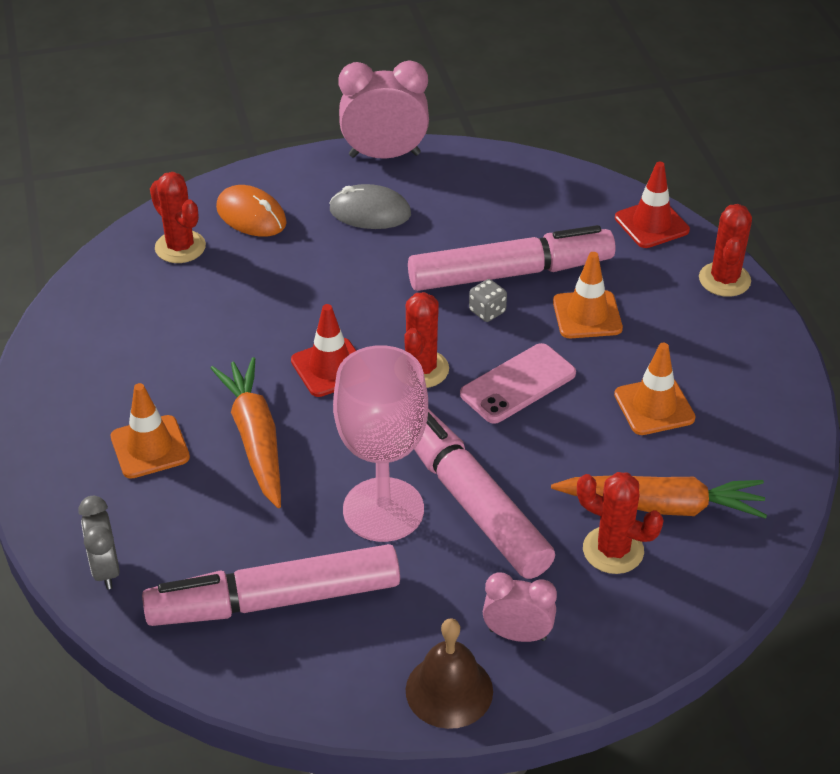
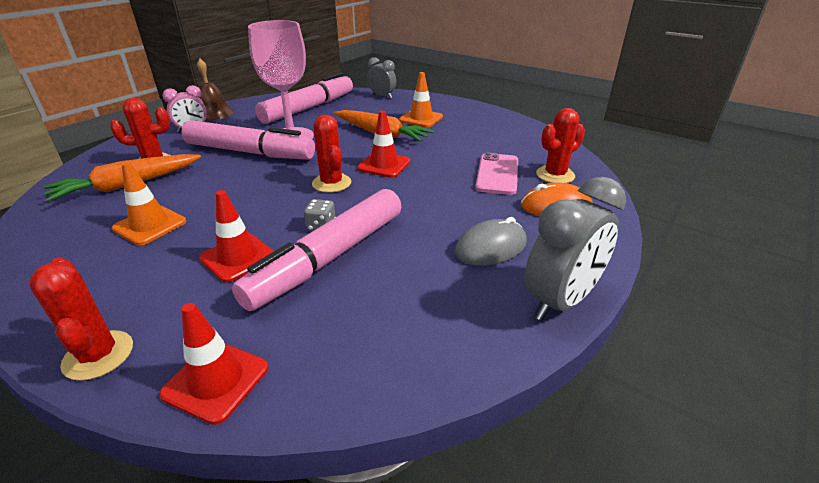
camera: 140 degrees right, 10 degrees down
red cactus [150,172,206,263] -> red cactus turned 45 degrees counterclockwise [536,108,585,183]
pink clock [338,61,429,159] -> grey clock [524,177,626,321]
pink phone [460,343,576,424] -> pink phone moved to [475,153,518,195]
orange traffic cone [553,252,623,338] -> red traffic cone [199,190,274,283]

